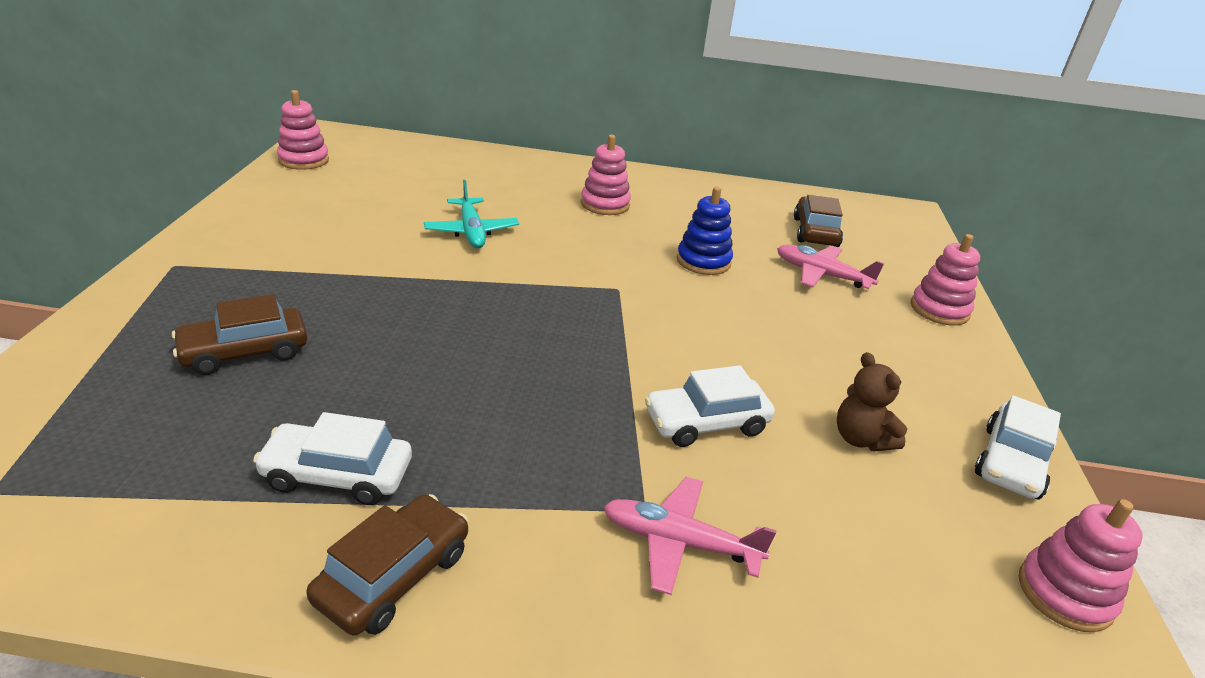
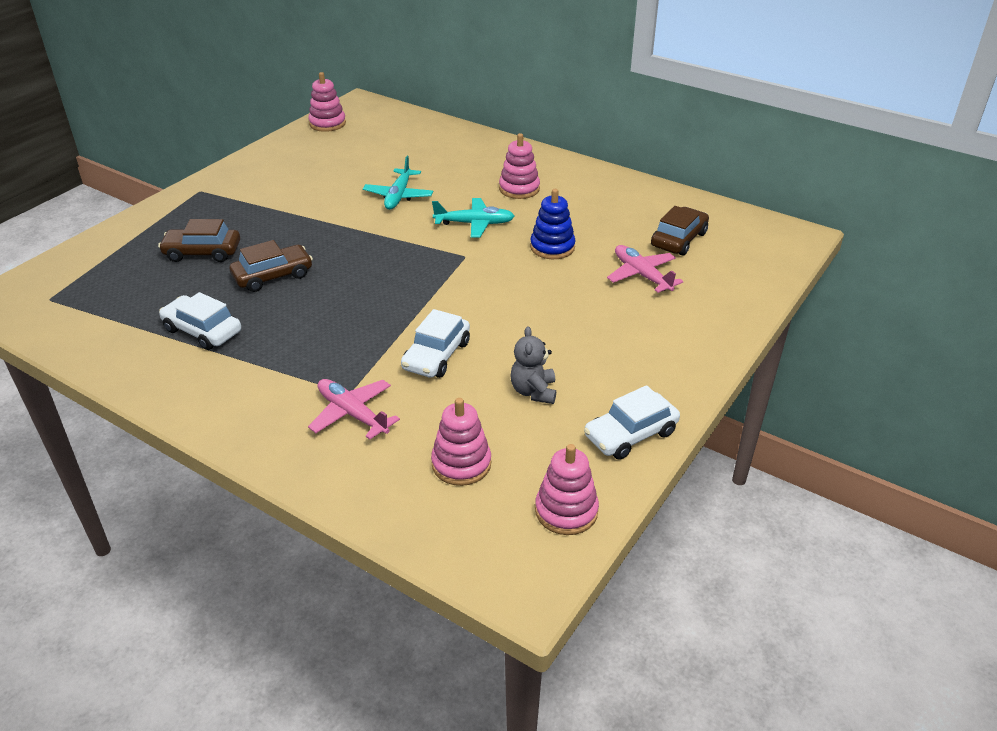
camera: 30 degrees right, 5 degrees up
brown car [306,494,468,635] -> brown car moved to [230,240,313,292]
white car [645,365,775,447] -> white car turned 75 degrees counterclockwise [401,309,470,378]
brown teddy bear [837,352,907,451] -> grey teddy bear [510,326,556,404]
pink stacking toy [911,234,980,326] -> pink stacking toy moved to [431,398,491,486]
none -> turquoise plane [432,198,514,238]

